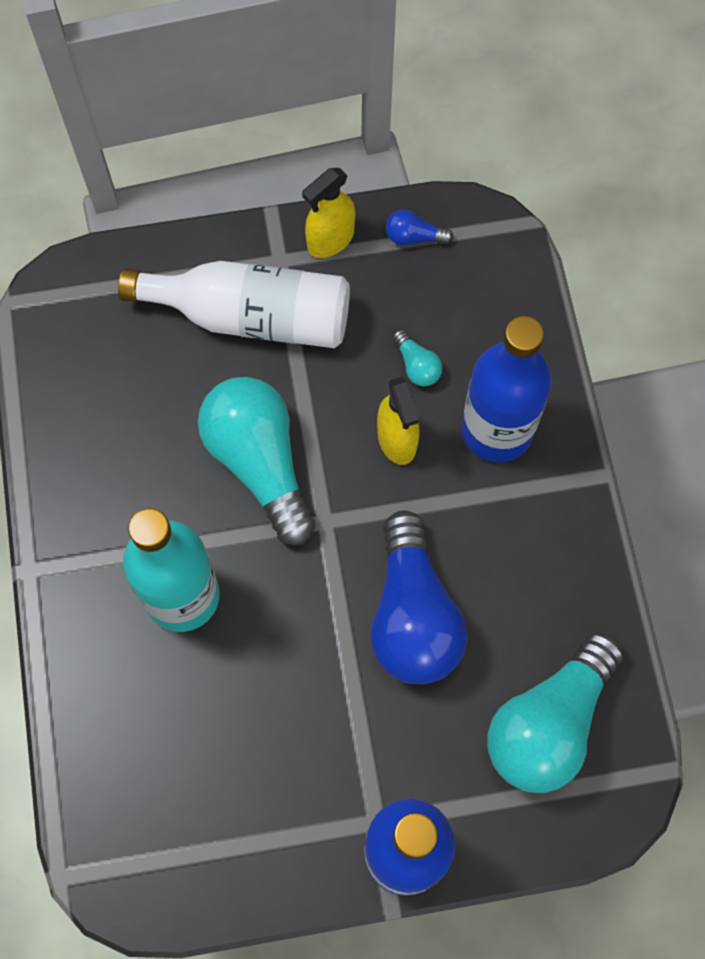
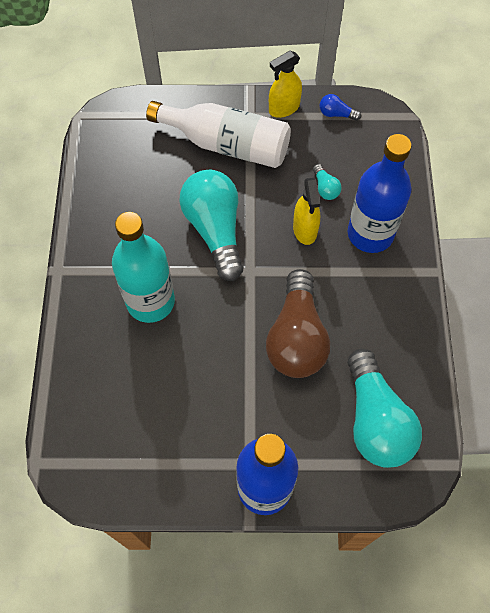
camera: 10 degrees right, 5 degrees down
blue light bulb [370,510,468,684] -> brown light bulb [266,269,330,378]
turquoise light bulb [487,632,624,793] -> turquoise light bulb turned 60 degrees counterclockwise [348,349,422,468]

